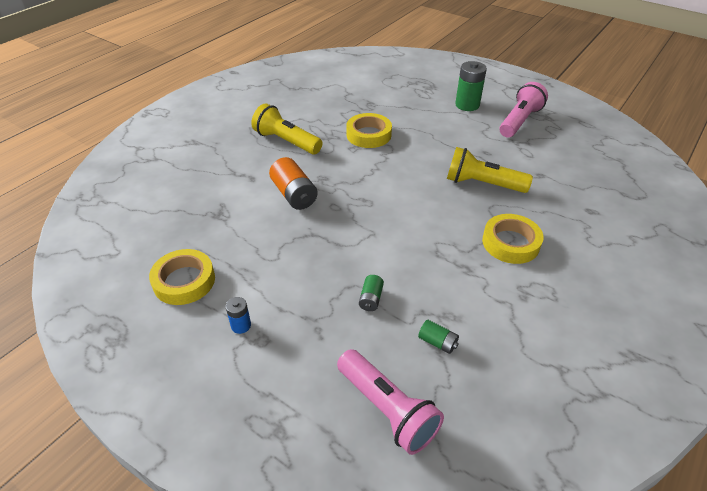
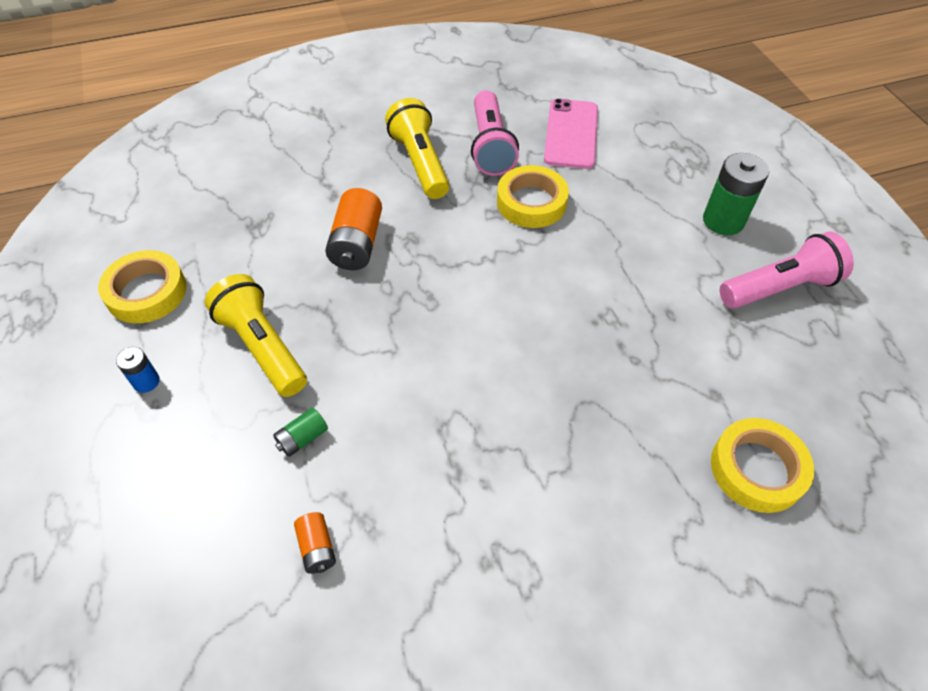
camera: 35 degrees right, 10 degrees up
pink flashlight [337,349,444,455] -> pink flashlight moved to [471,90,519,176]
green battery [418,320,459,354] -> orange battery [294,512,336,574]
yellow flashlight [447,147,533,193] -> yellow flashlight moved to [205,274,307,397]
yellow tape [482,214,544,264] -> yellow tape moved to [711,418,814,513]
none -> pink phone [544,98,598,169]

